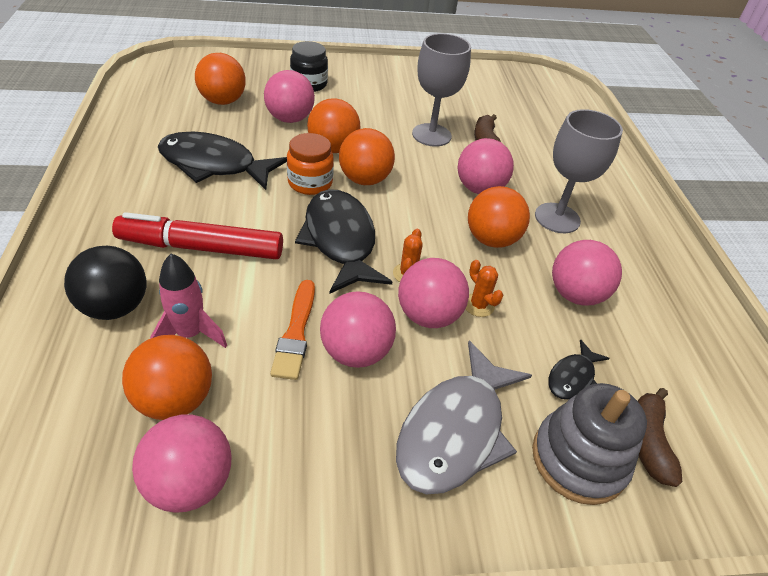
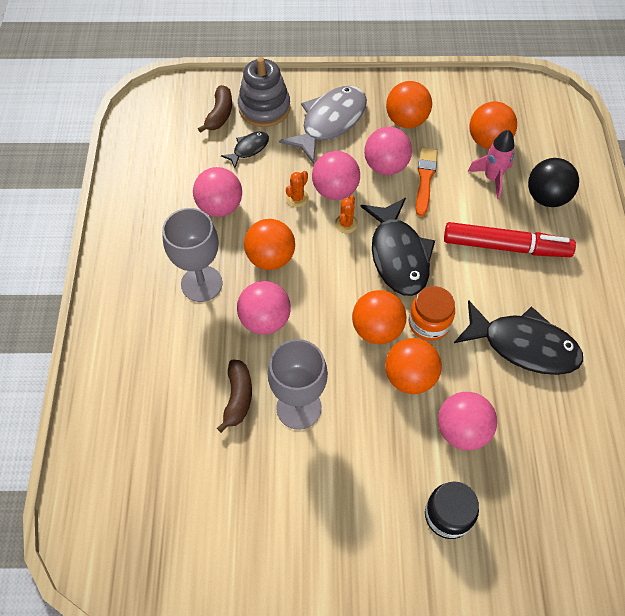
camera: 170 degrees left, 15 degrees up
pink ball [132,415,232,513] -> none
orange ball [195,53,246,105] -> orange ball moved to [386,81,432,128]
orange cactus [465,260,503,317] -> orange cactus turned 60 degrees clockwise [286,171,309,207]

